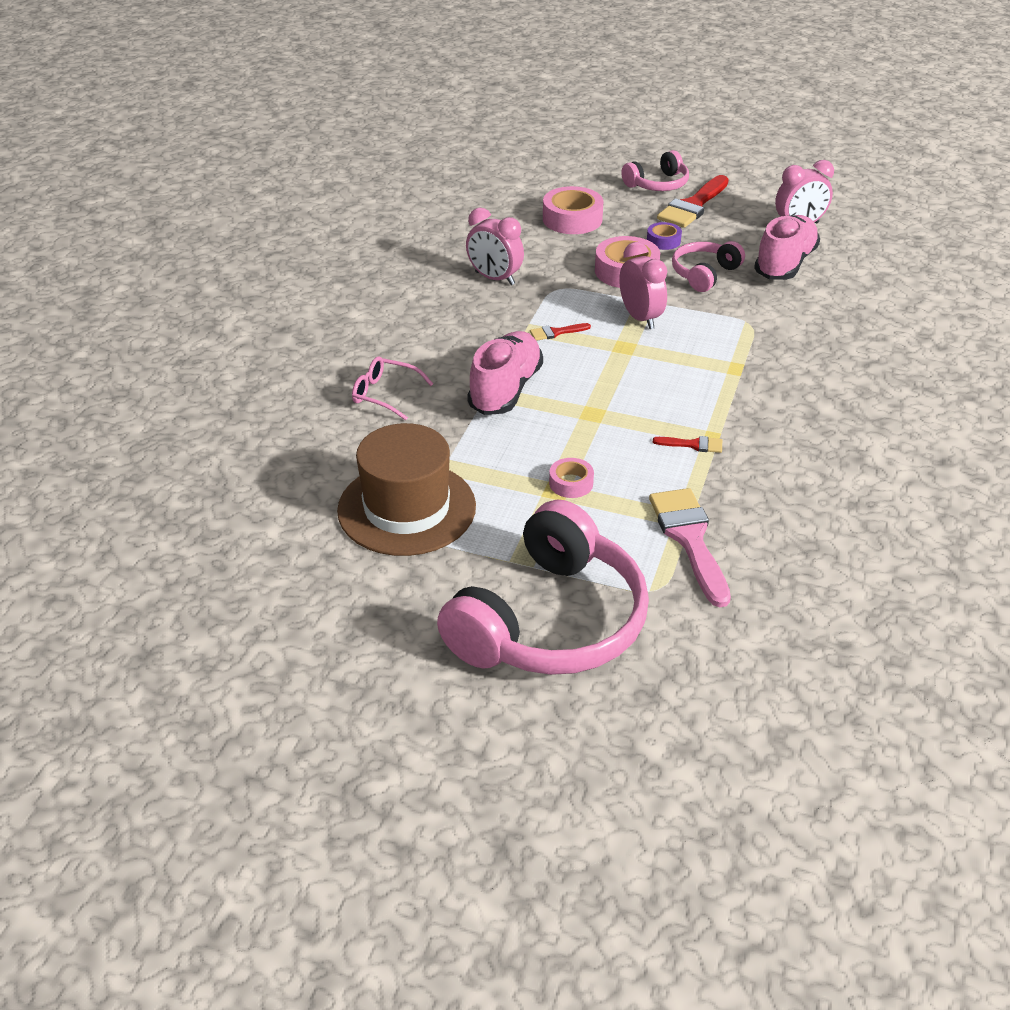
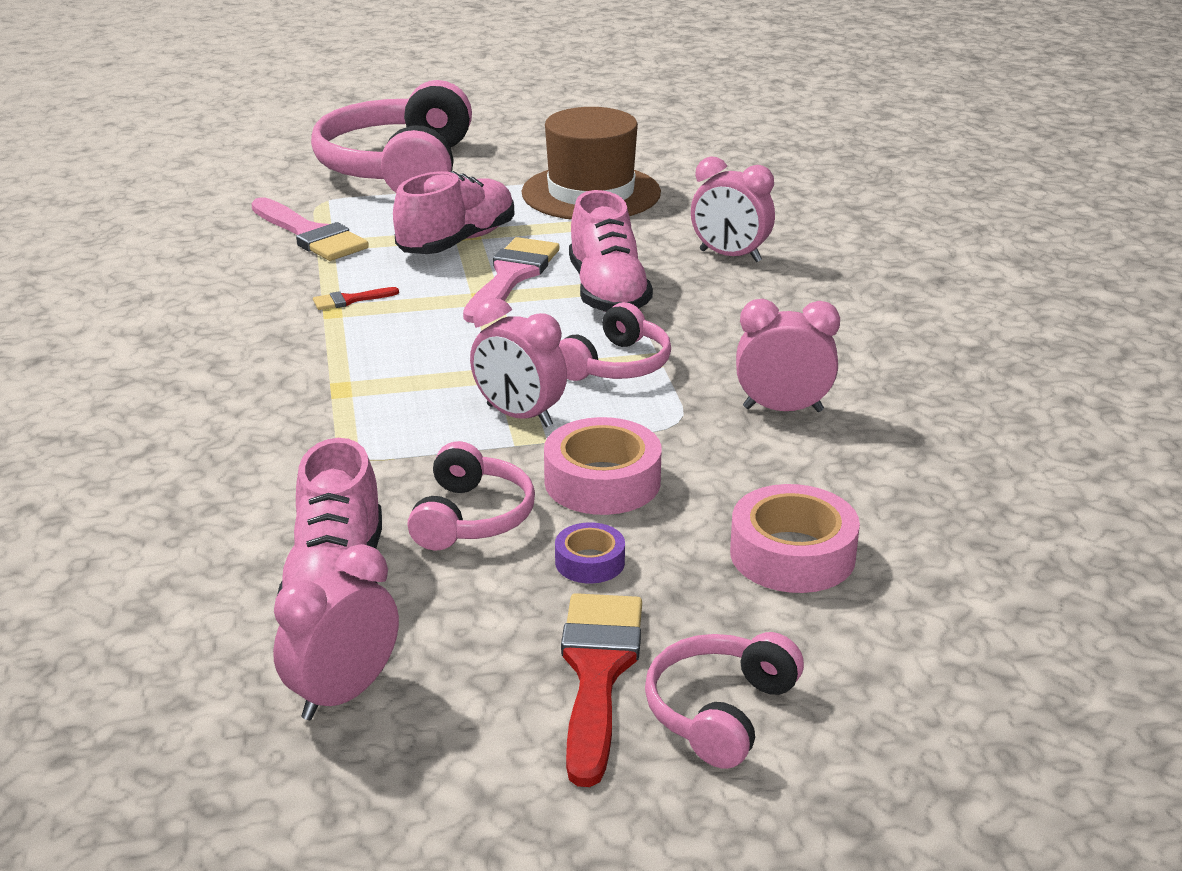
camera: 150 degrees right, 10 degrees down
pink glasses [352,356,433,420] -> pink clock [691,157,775,262]
red brush [530,323,591,341] -> pink headphones [558,302,671,381]
pink tape [549,458,594,498] -> pink shoe [393,171,514,254]
none -> pink brush [463,237,559,323]

